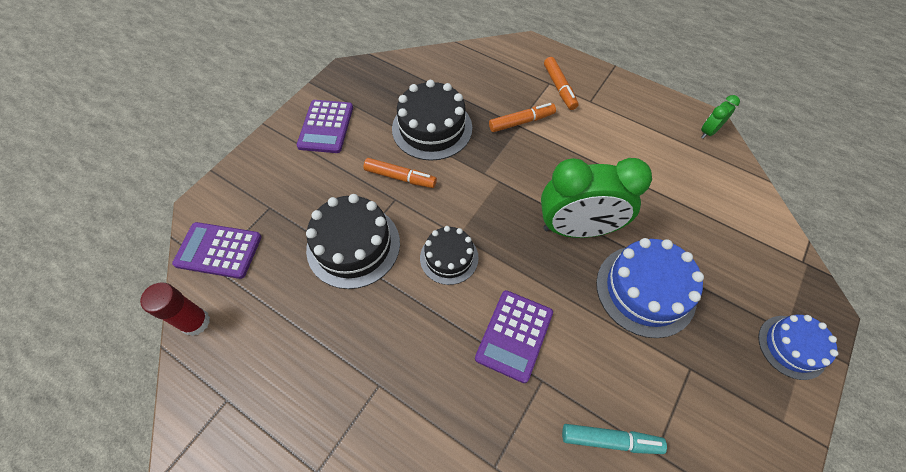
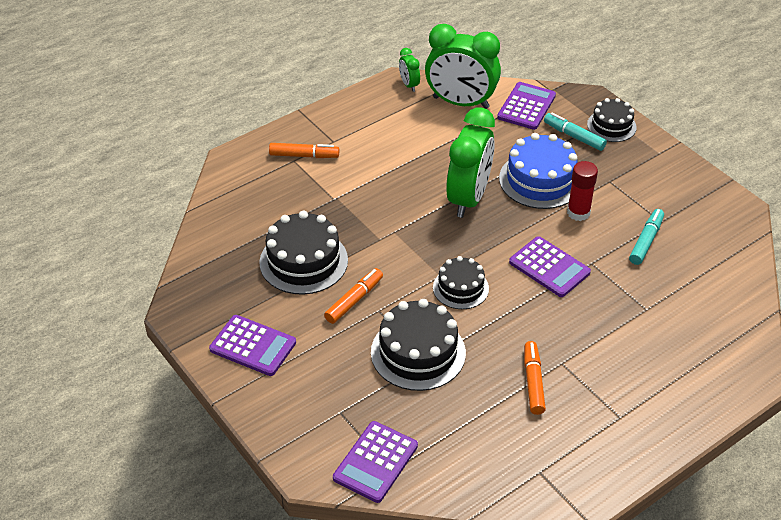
camera: 70 degrees left, 15 degrees down
red glue stick [140,282,210,336] -> red glue stick moved to [567,161,598,221]
orange marker [489,103,556,132] -> orange marker moved to [524,341,546,415]
blue cake [758,315,838,380] -> black cake [587,98,637,142]
none -> green clock [425,24,501,109]
none -> purple calculator [497,82,556,130]
none -> turquoise marker [544,113,607,151]

